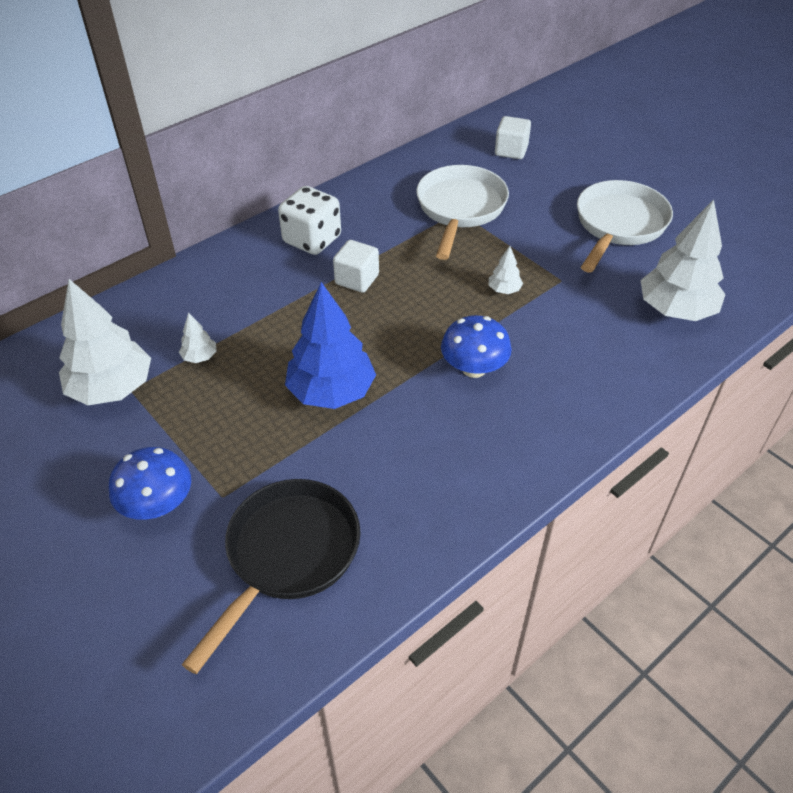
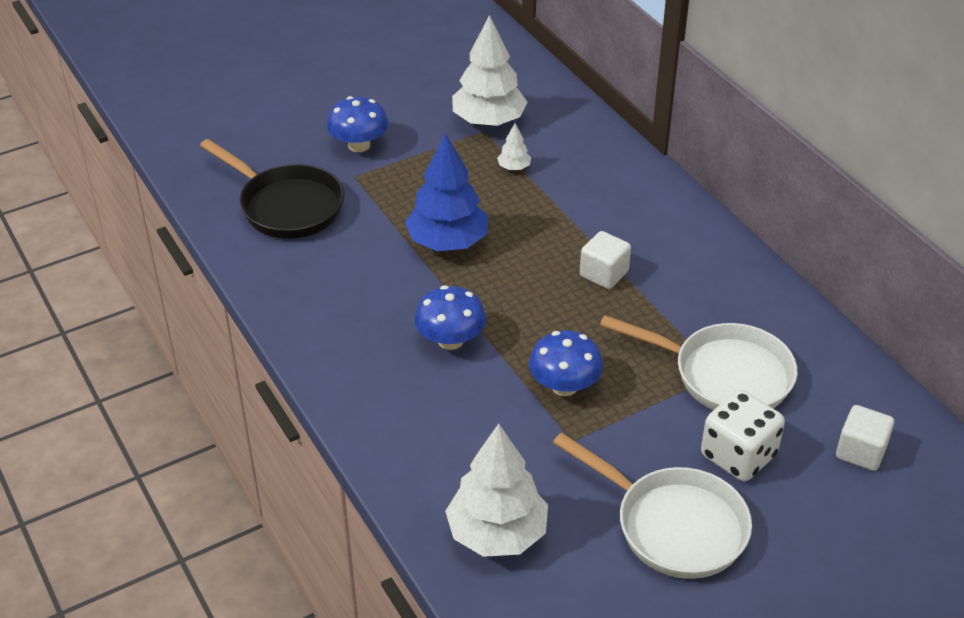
camera: 100 degrees right, 5 degrees down
white dice [278,186,341,255] -> white dice moved to [701,390,785,481]
white tree [488,246,523,294] -> blue mushroom [529,330,603,396]

